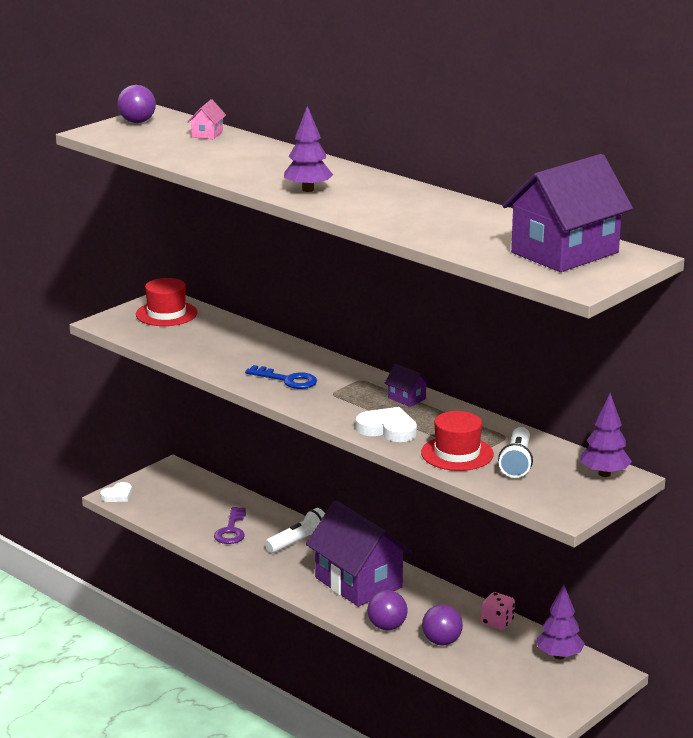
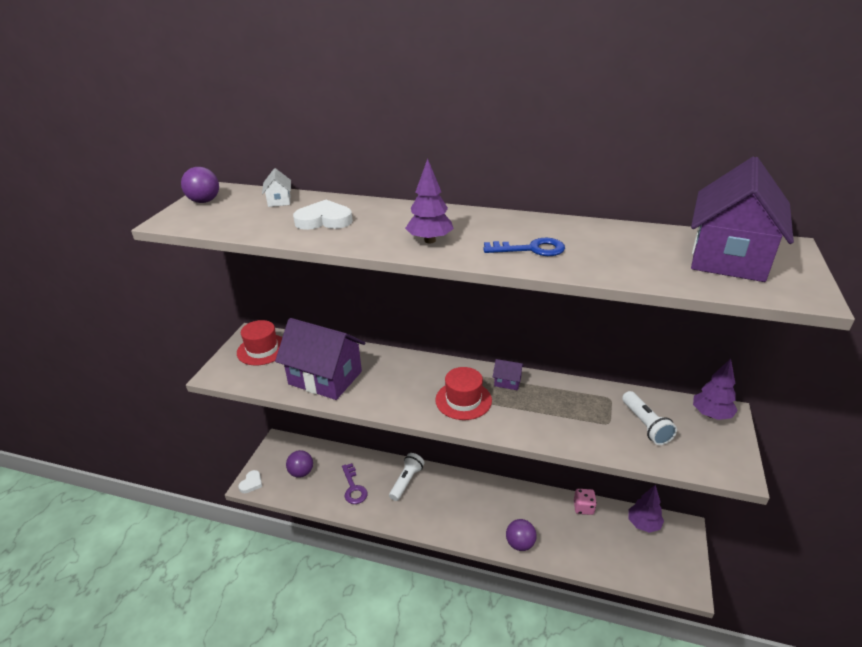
camera: 25 degrees left, 10 degrees up
pink house [187,99,226,139] -> white house [262,168,291,207]
blue key [245,365,317,389] -> blue key moved to [483,238,565,256]
purple house [306,500,412,607] -> purple house moved to [275,318,365,400]
white heart [356,407,417,442] -> white heart moved to [293,200,353,230]
red hat [421,411,494,471] -> red hat moved to [435,367,492,420]
purple ball [422,604,463,646] -> purple ball moved to [286,450,313,478]

